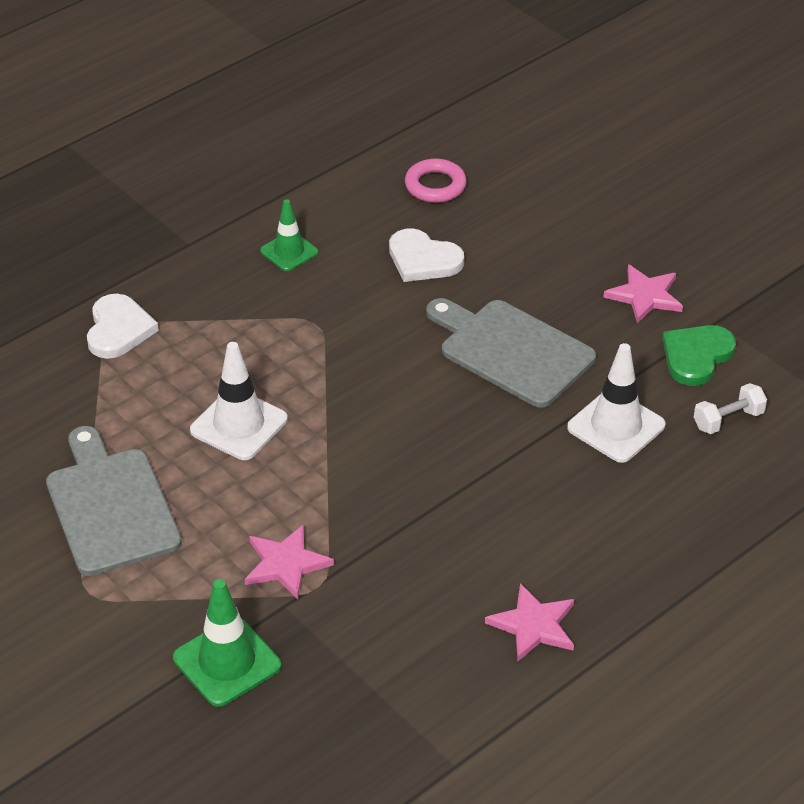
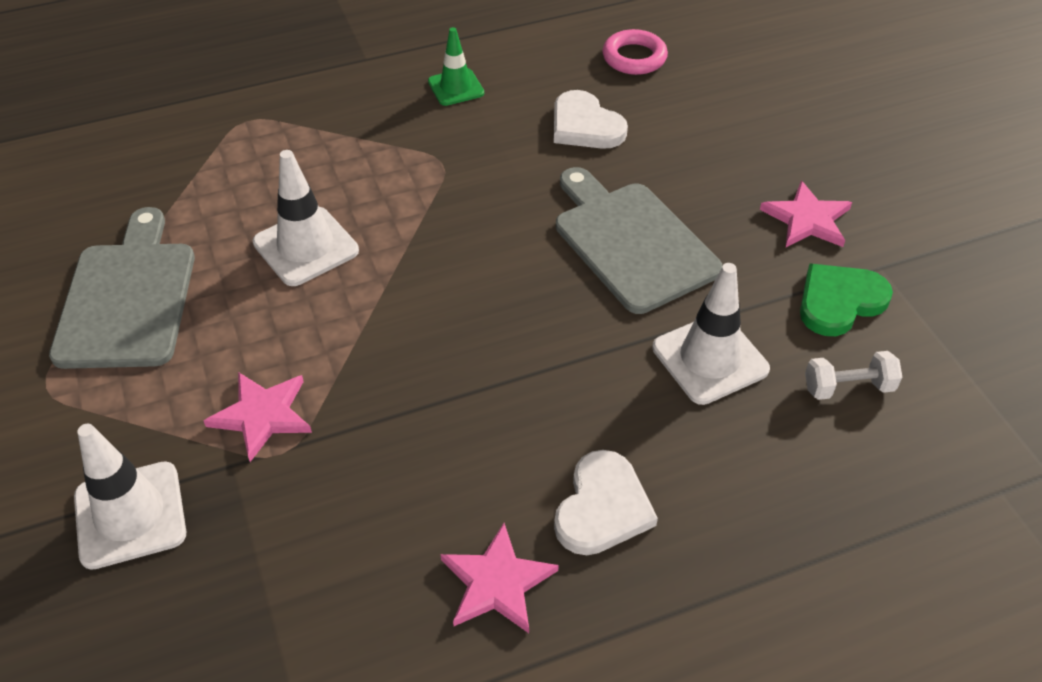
camera: 20 degrees right, 5 degrees up
white heart [87,294,159,359] -> white heart moved to [554,450,658,555]
green traffic cone [173,579,281,707] -> white traffic cone [74,424,186,570]

